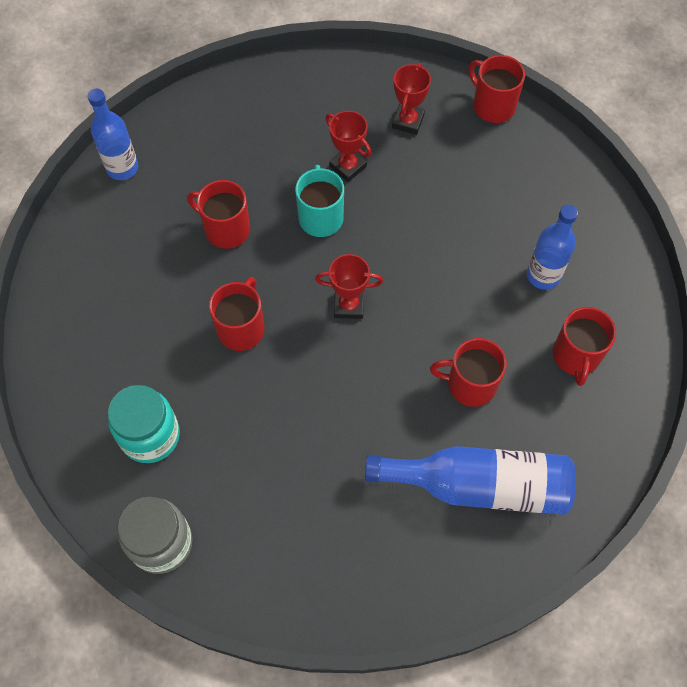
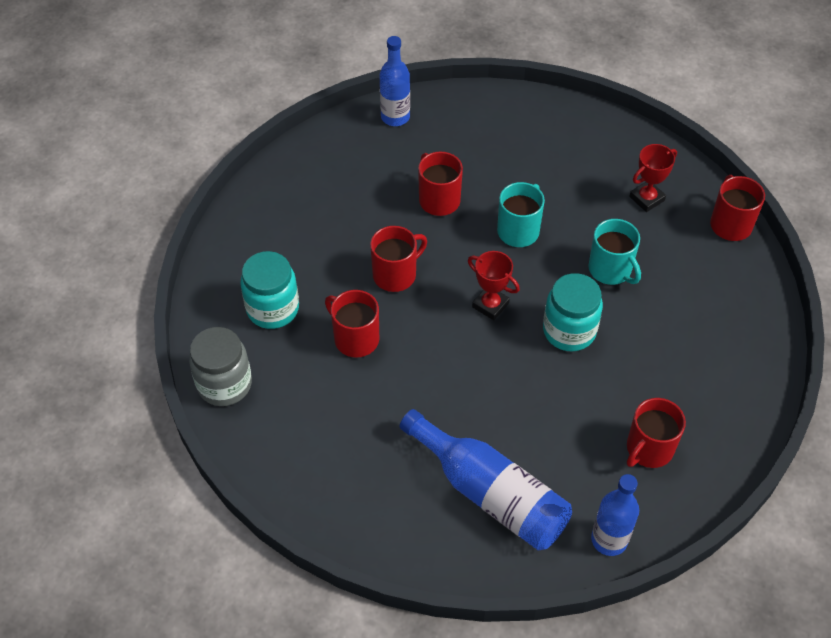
camera: 35 degrees right, 10 degrees down
red trophy [326,111,372,182] -> none
red mug [430,338,507,407] -> red mug moved to [325,290,379,357]
blue bottle [527,205,578,290] -> blue bottle moved to [591,474,639,556]
none -> turquoise jar [543,273,603,351]
none -> turquoise mug [588,219,641,285]

